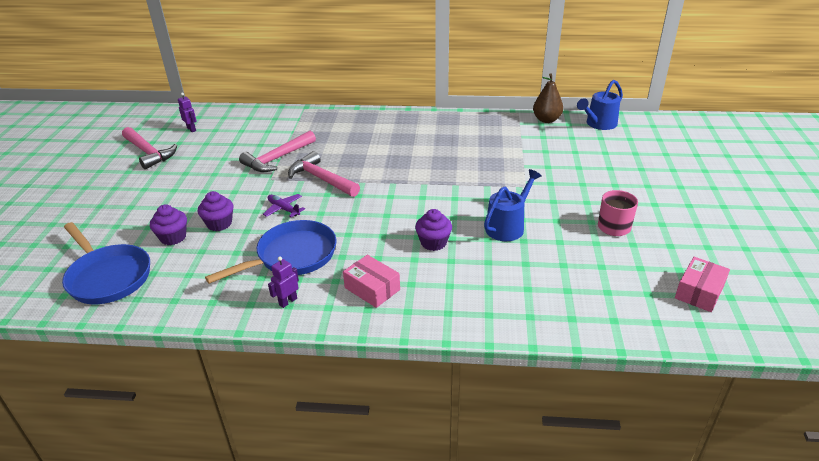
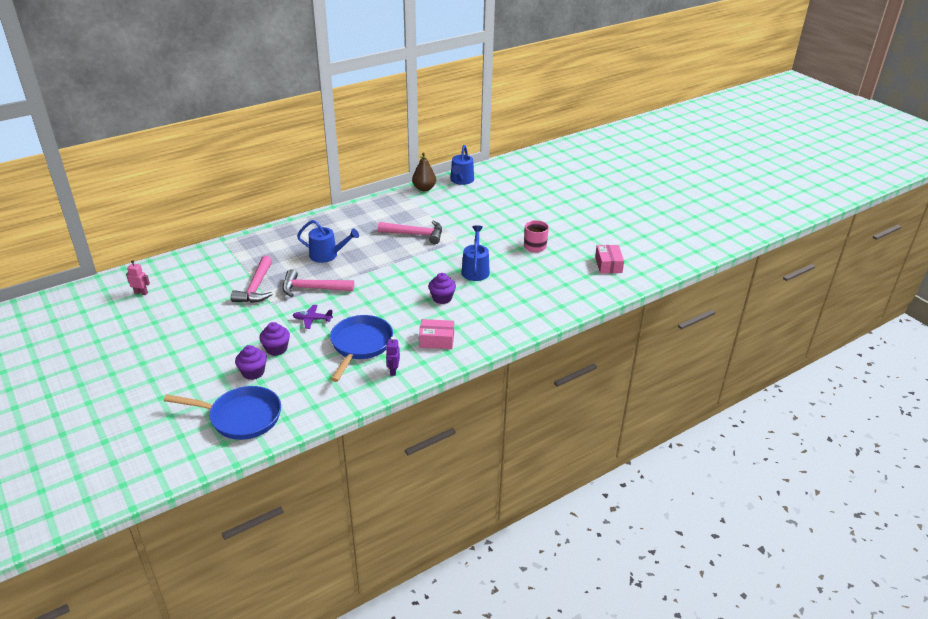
camera: 40 degrees left, 0 degrees up
pink hammer [122,127,177,169] -> pink hammer moved to [378,221,442,244]
purple robot [178,93,196,132] -> pink robot [126,260,150,295]
none -> blue watering can [297,220,359,263]

